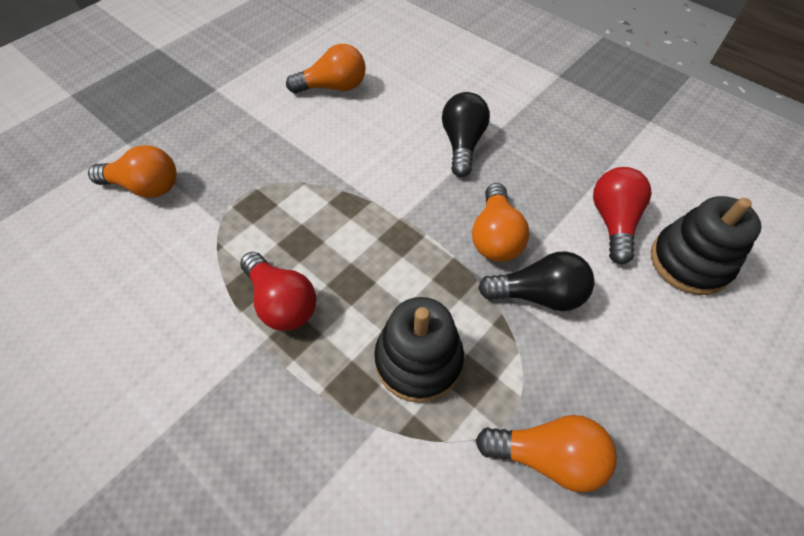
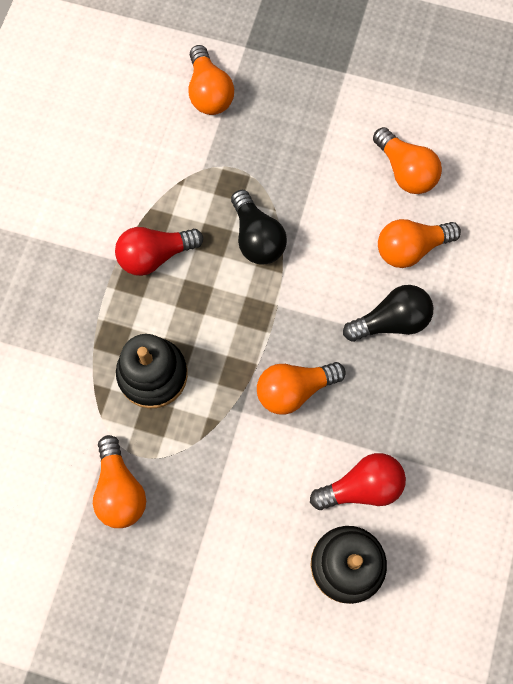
camera: 65 degrees right, 15 degrees up
red light bulb [240,252,316,331] -> red light bulb turned 45 degrees clockwise [115,227,203,276]
black light bulb [478,251,594,311] -> black light bulb moved to [231,190,287,264]
none -> orange light bulb [378,219,461,268]

